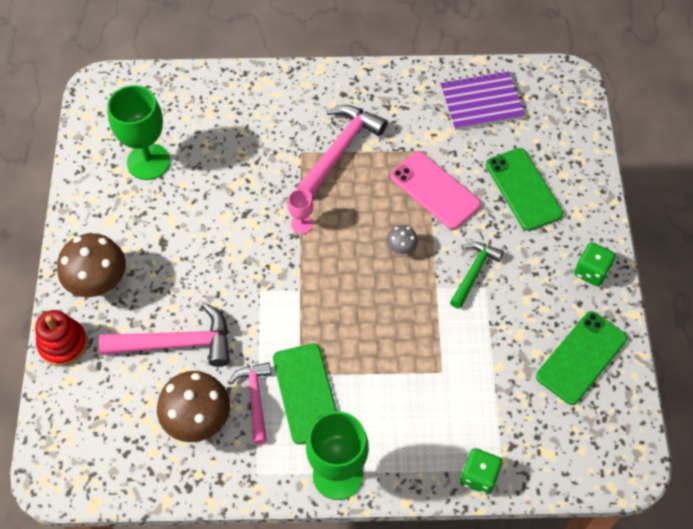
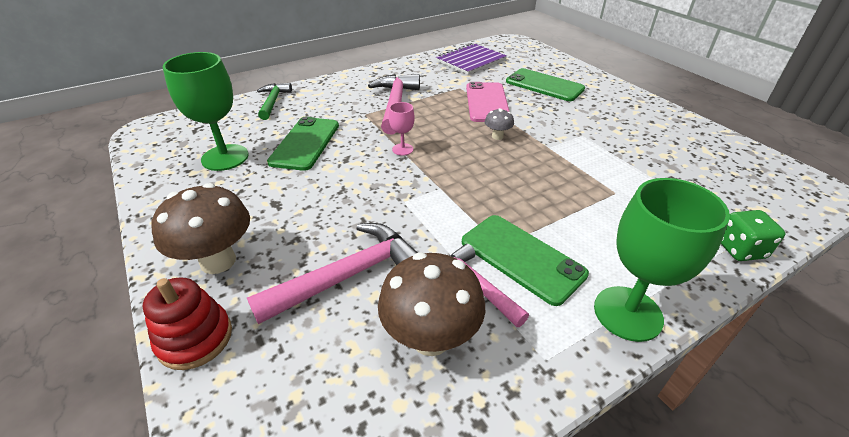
camera: 30 degrees left, 20 degrees down
pink phone [390,152,481,229] -> pink phone turned 75 degrees clockwise [466,82,510,122]
green hammer [450,242,504,309] -> green hammer moved to [257,83,292,120]
green phone [536,311,627,405] -> green phone moved to [267,117,339,171]
green dice [574,242,616,286] -> none

